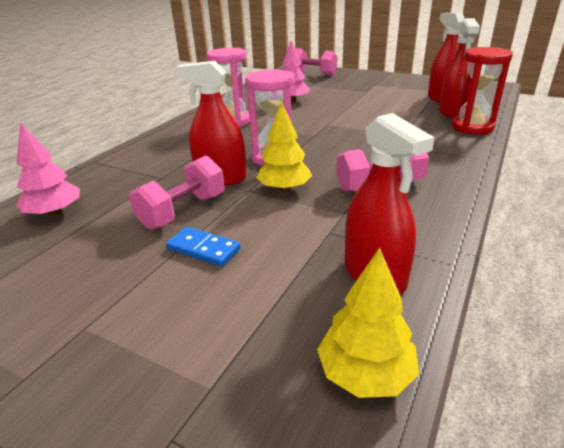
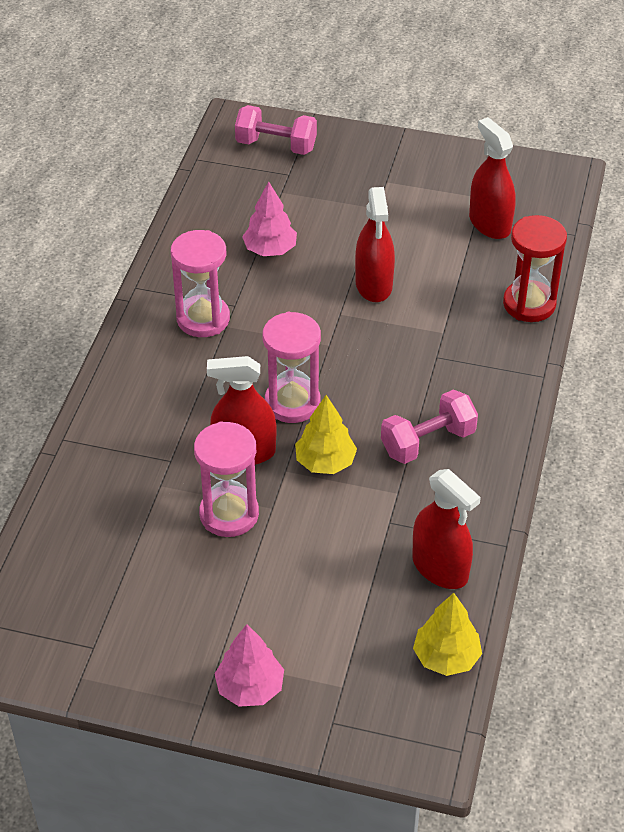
camera: 15 degrees left, 15 degrees up
pink tree [16,123,80,217] -> pink tree moved to [214,624,284,707]
pink dumbbell [129,156,225,230] -> pink hourglass [194,422,259,537]
blue domino [166,227,240,267] -> none
red spray bottle [439,18,480,118] -> red spray bottle moved to [355,187,395,302]

